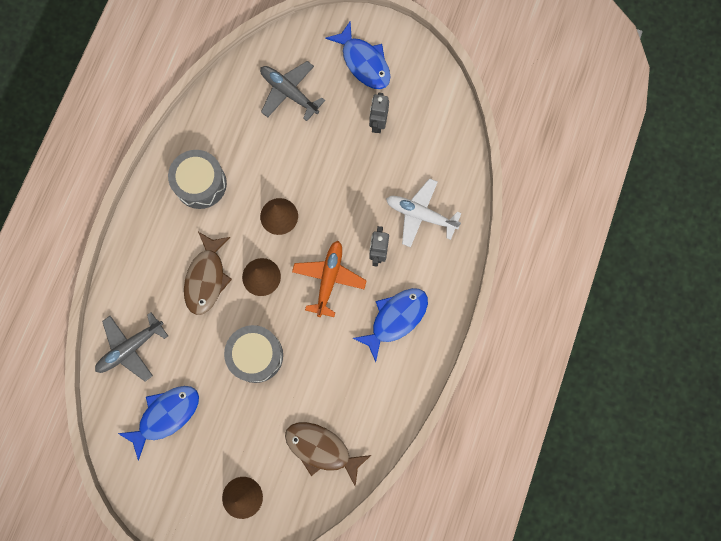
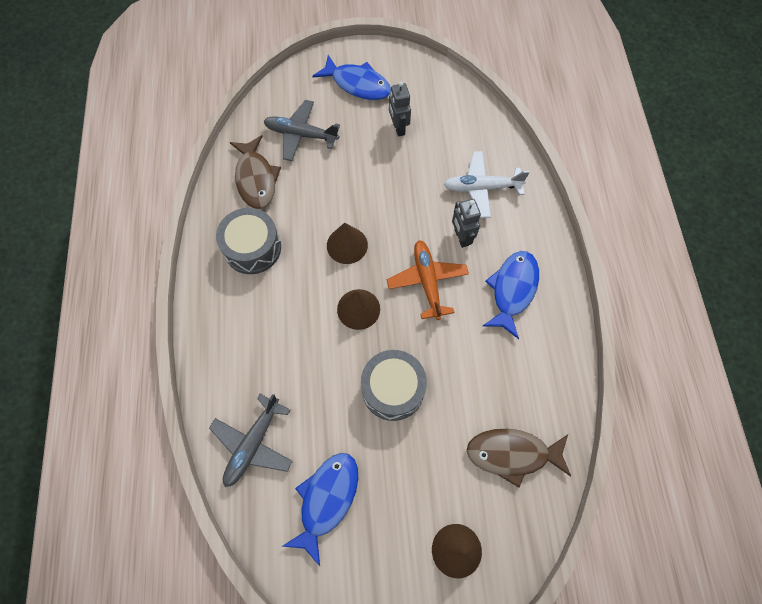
camera: 25 degrees left, 10 degrees down
brown fish [184,232,232,315] -> brown fish moved to [230,135,281,209]

